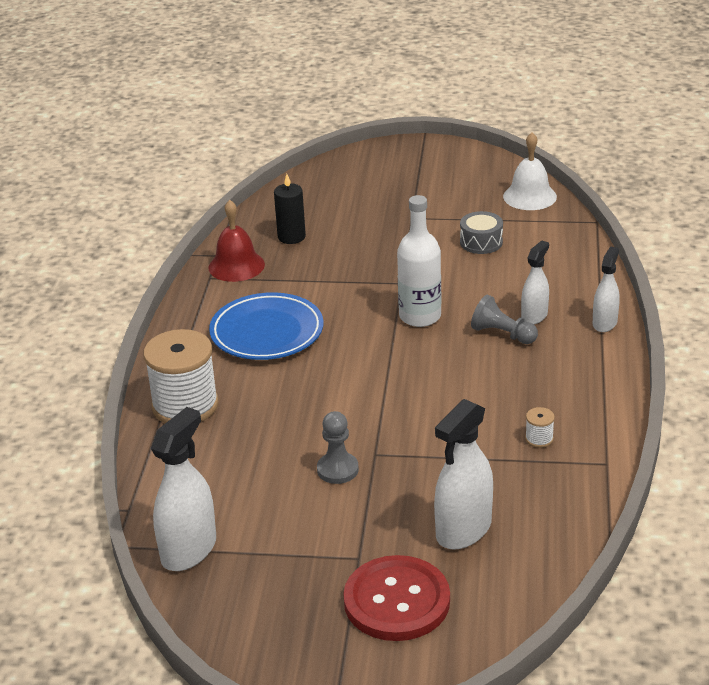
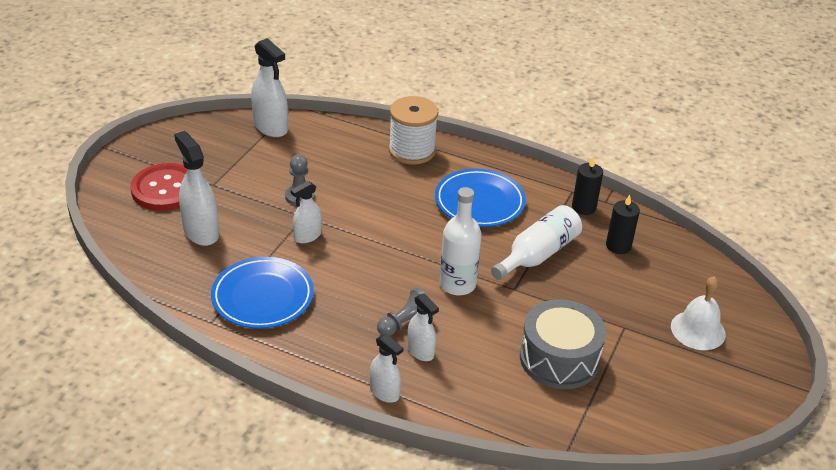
camera: 105 degrees right, 5 degrees up
red bell [209,200,265,282] -> black candle [572,157,603,215]
grey drum [460,211,503,254] -> grey drum [520,299,606,389], size x1.86
white bell [503,132,557,210] -> white bell moved to [671,276,726,350]
white spool [525,407,555,448] -> blue plate [211,257,314,329]
none -> white spray bottle [291,181,322,243]
none -> white bottle [491,205,582,280]

